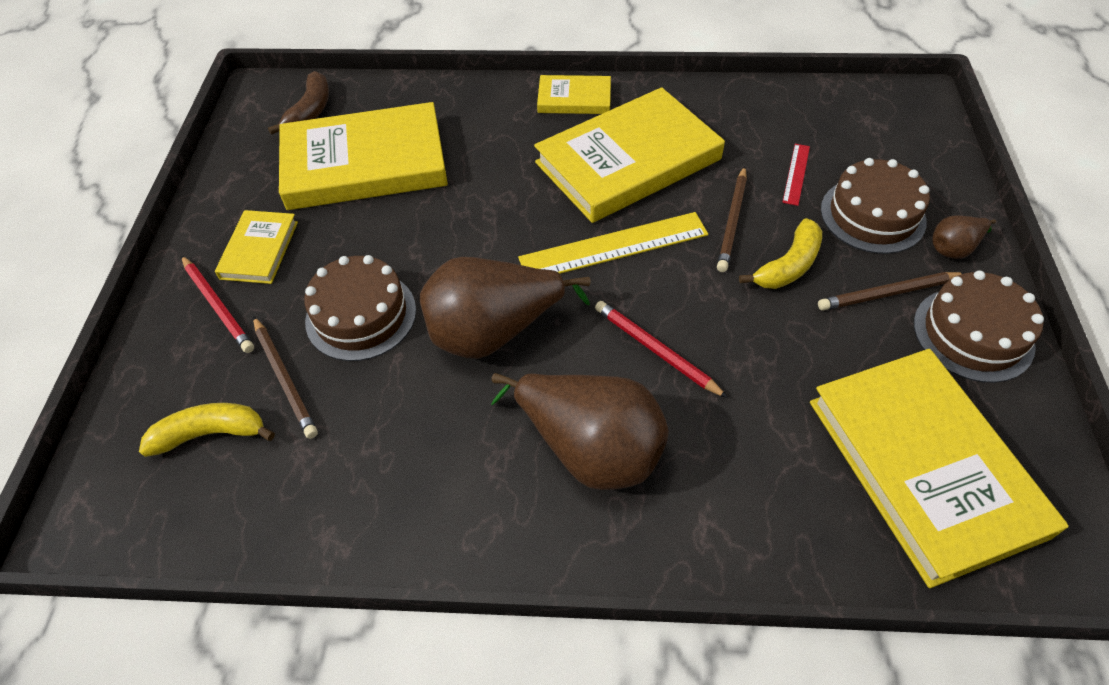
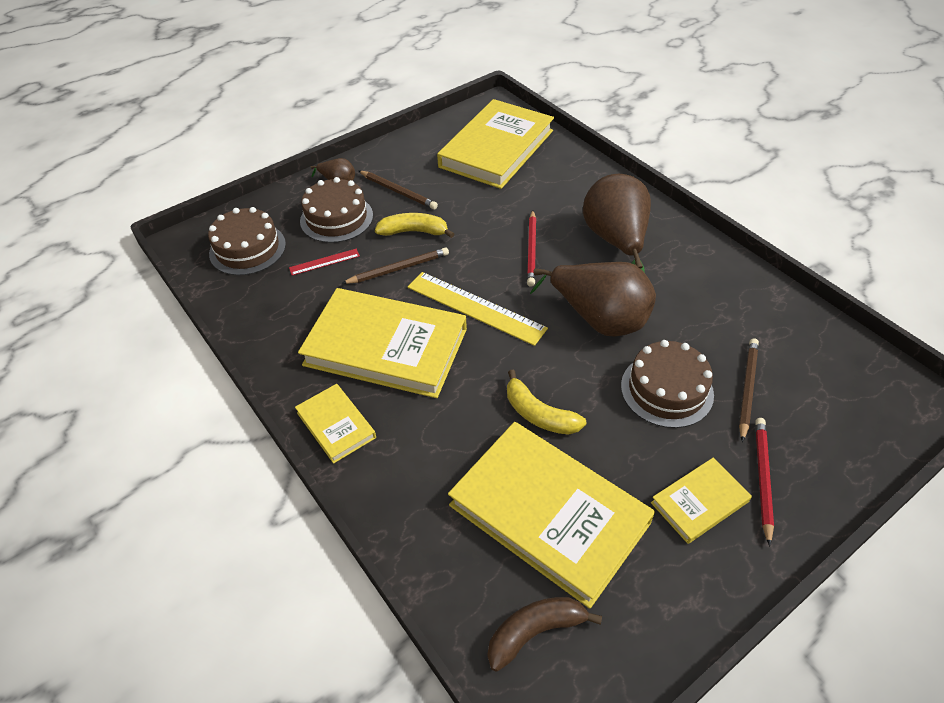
camera: 130 degrees left, 5 degrees down
yellow banana [139,403,275,457] -> yellow banana moved to [507,370,586,435]
brown cake [914,270,1044,383] -> brown cake moved to [208,207,286,275]

